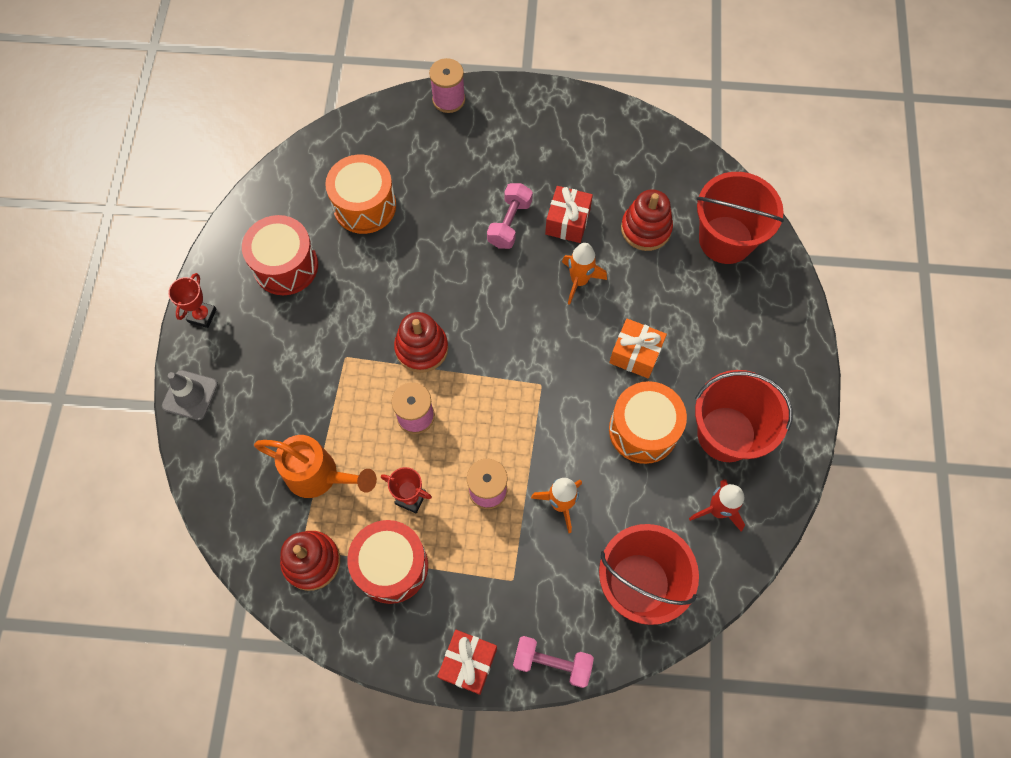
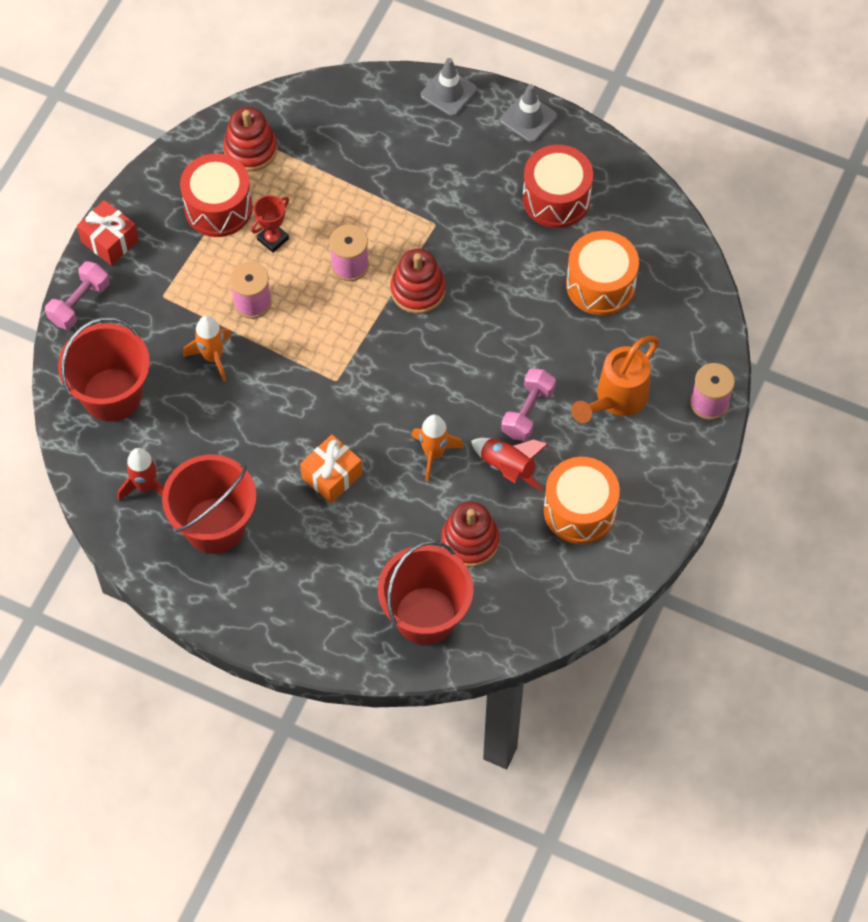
camera: 110 degrees right, 5 degrees down
red trophy [168,273,217,328] -> grey traffic cone [500,84,557,143]
orange watering can [254,435,377,498] -> orange watering can moved to [571,336,659,423]
pink dumbbell [487,183,533,249] -> pink dumbbell turned 75 degrees clockwise [501,368,556,441]
red gift [545,186,593,243] -> red rocket [471,438,548,491]
orange drum [609,381,687,464] -> orange drum moved to [544,457,620,544]

